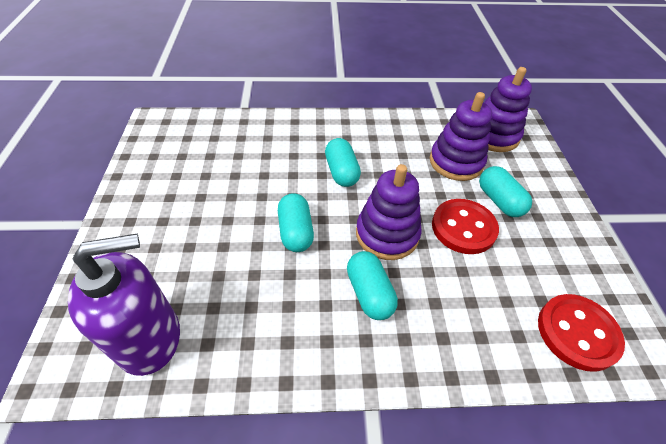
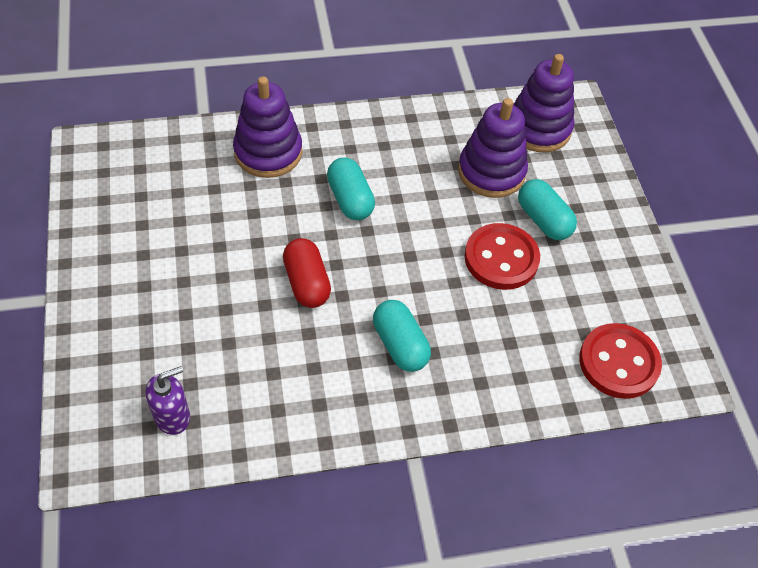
camera: 10 degrees left, 5 degrees up
purple soap dispenser [68,234,180,376] -> purple soap dispenser [146,366,190,435], size x0.52
turquoise capsule [278,193,314,252] -> red capsule [283,238,331,308]
purple stacking toy [356,164,422,260] -> purple stacking toy moved to [233,76,302,178]

